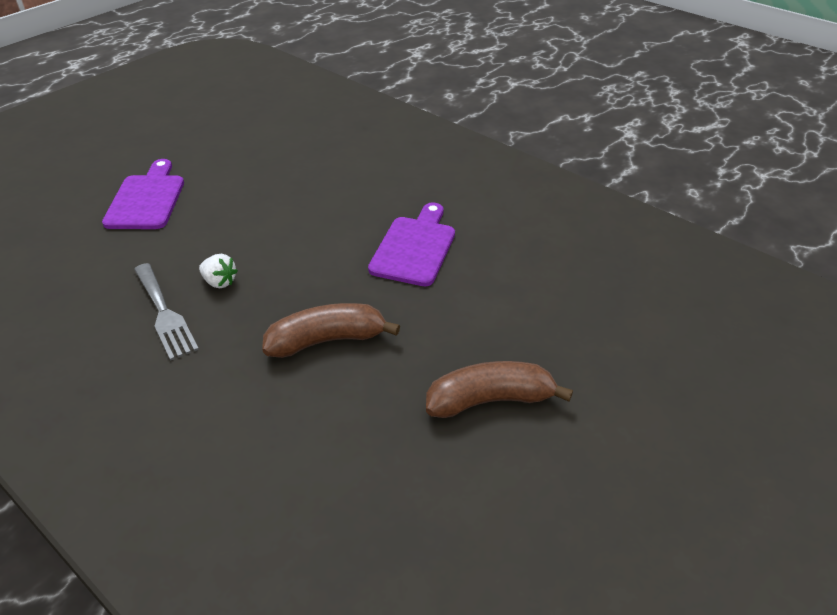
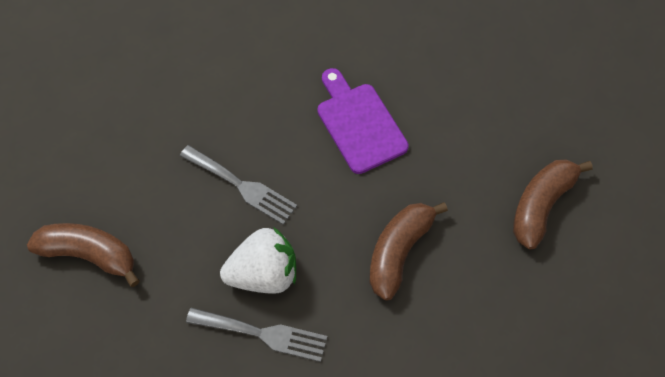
camera: 45 degrees left, 20 degrees up
purple cutting board [102,159,184,229] -> brown banana [27,223,140,287]
white strawberry [199,254,238,288] -> white strawberry [220,227,296,294], size x1.92
none -> grey fork [180,145,297,225]

